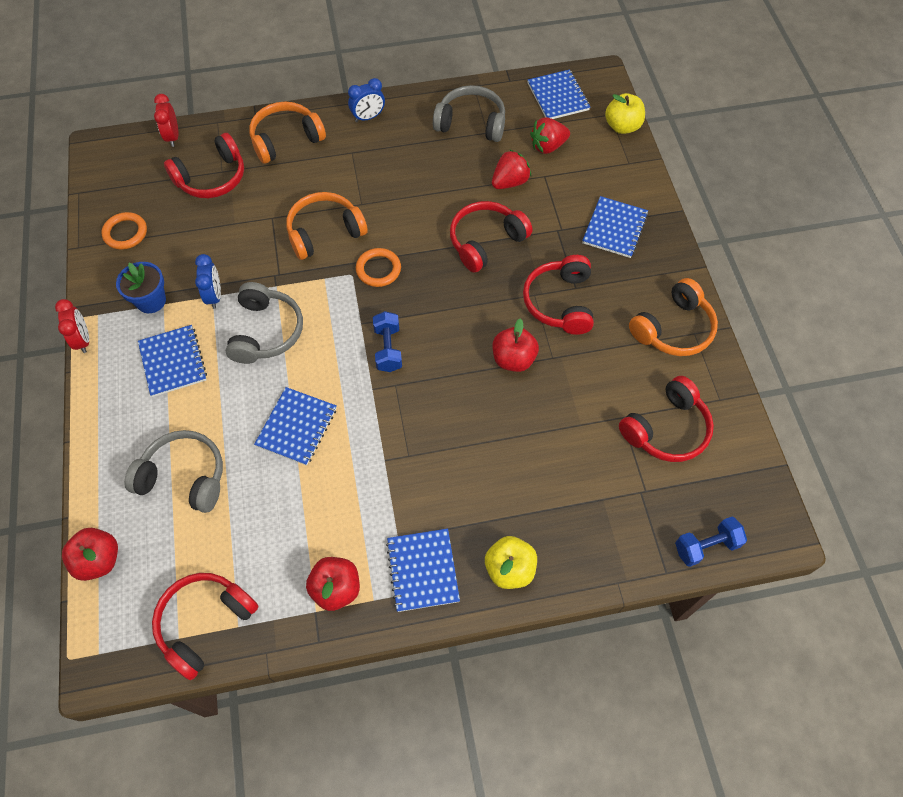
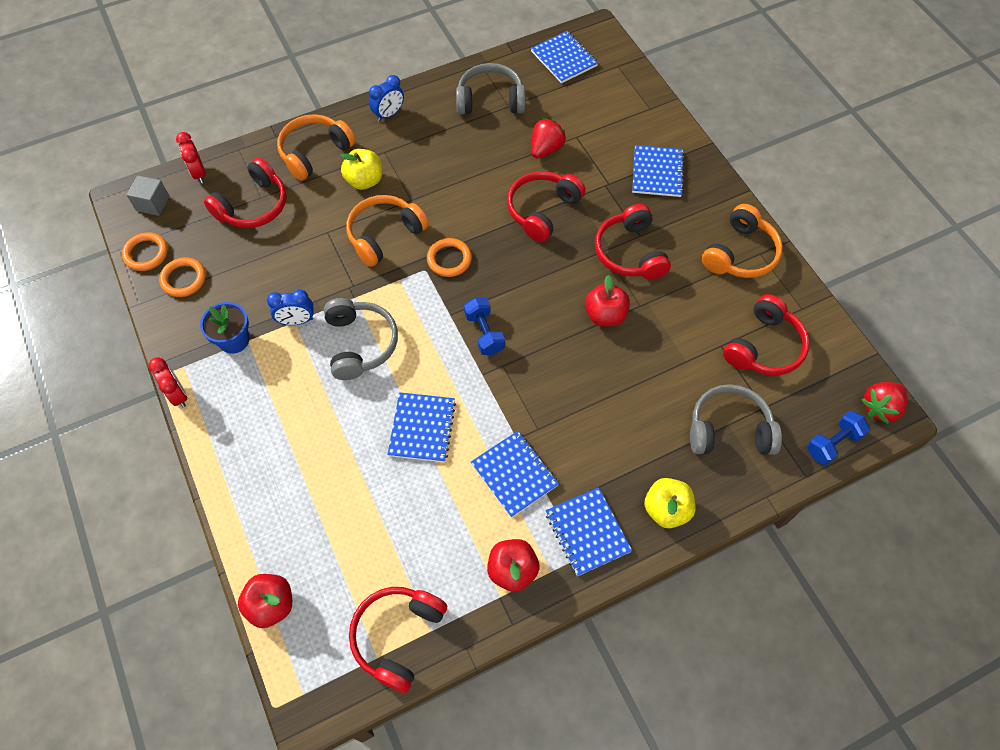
camera: 15 degrees left, 0 degrees up
grey headphones [124,430,223,513] -> grey headphones moved to [690,384,782,455]
blue notebook [138,325,207,397] -> blue notebook moved to [471,431,559,518]
blue clock [195,254,221,309] -> blue clock turned 105 degrees clockwise [267,290,314,325]
red strawberry [530,117,570,154] -> red strawberry moved to [861,382,908,424]
yellow apple [605,93,645,134] -> yellow apple moved to [340,149,382,190]
none -> orange ring [122,232,168,271]
none -> grey cube [126,175,170,216]

